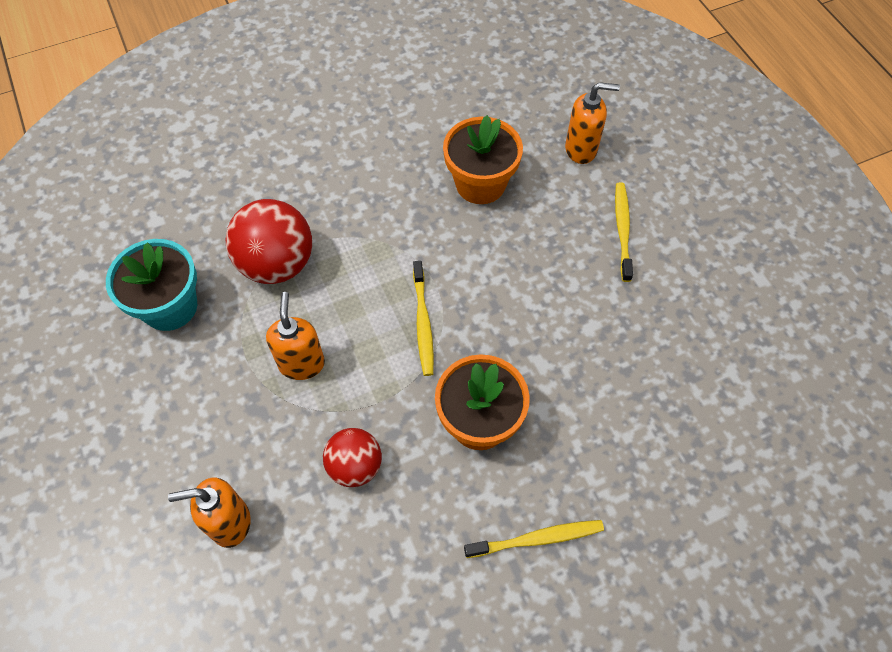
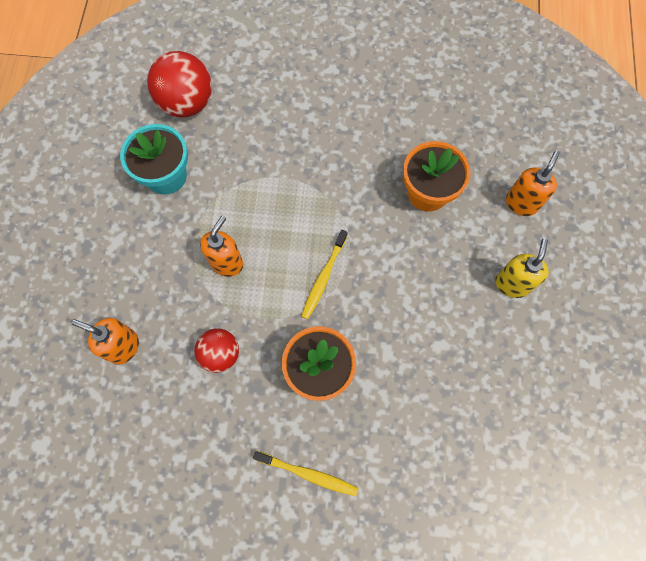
camera: 30 degrees right, 10 degrees up
red ball [226,199,312,284] -> red ball moved to [147,51,212,117]
orange soap dispenser [565,82,620,164] -> orange soap dispenser turned 90 degrees counterclockwise [506,150,560,216]
yellow toothbrush [615,182,633,282] -> yellow soap dispenser [495,238,549,298]

